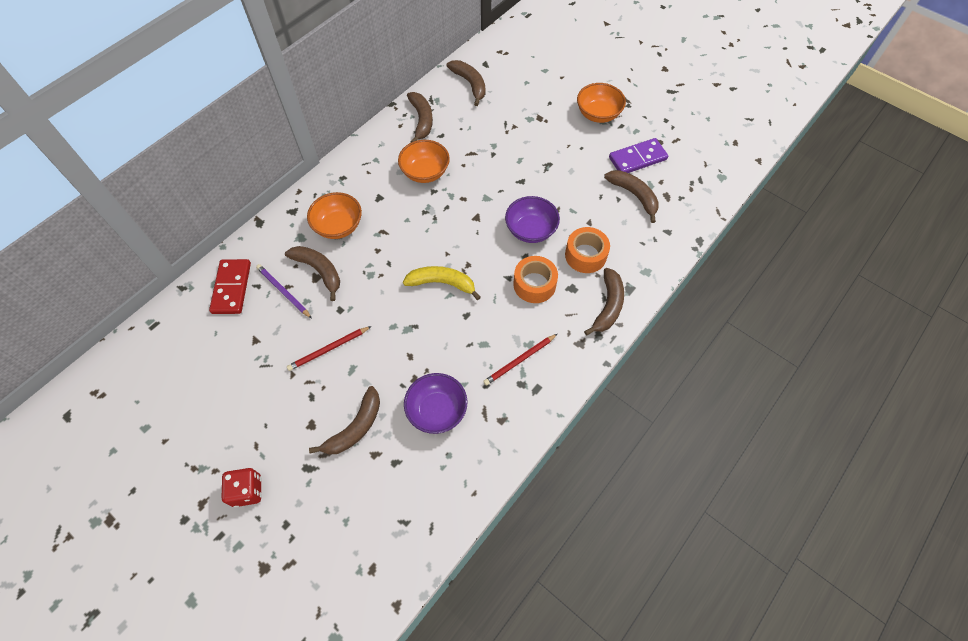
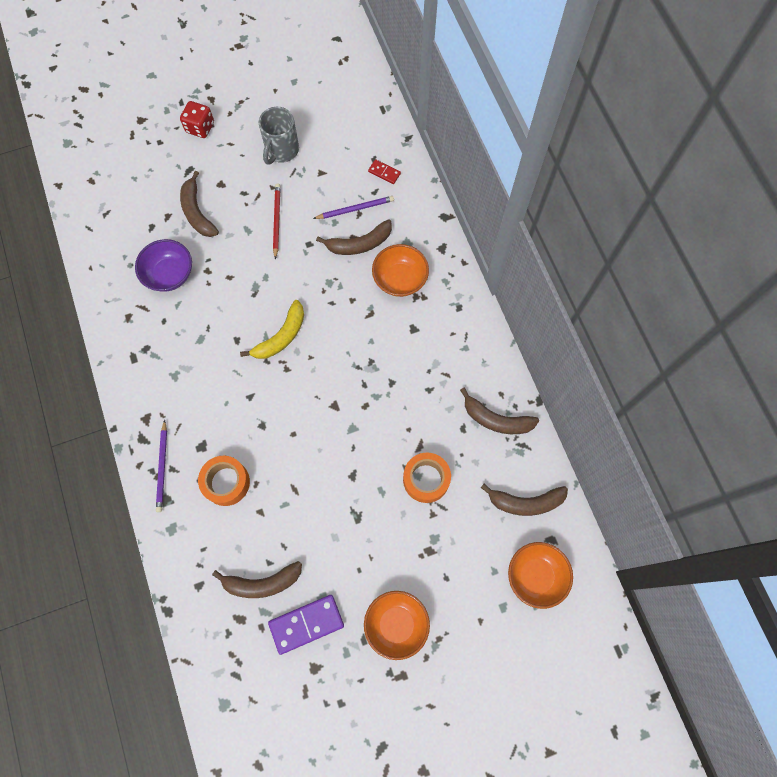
camera: 120 degrees right, 10 degrees up
red domino [209,259,251,314] -> red domino [368,159,401,184], size x0.52
orange bowl [398,140,450,183] -> orange bowl moved to [508,542,573,609]
red pencil [483,334,557,386] -> none
purple bowl [505,196,560,243] -> none
orange tape [513,256,558,303] -> orange tape moved to [403,453,451,503]
brown banana [584,268,624,335] -> purple pencil [156,420,167,512]
purple domino [609,138,668,173] -> purple domino turned 60 degrees clockwise [268,595,344,655]
none -> grey mug [259,107,299,165]

